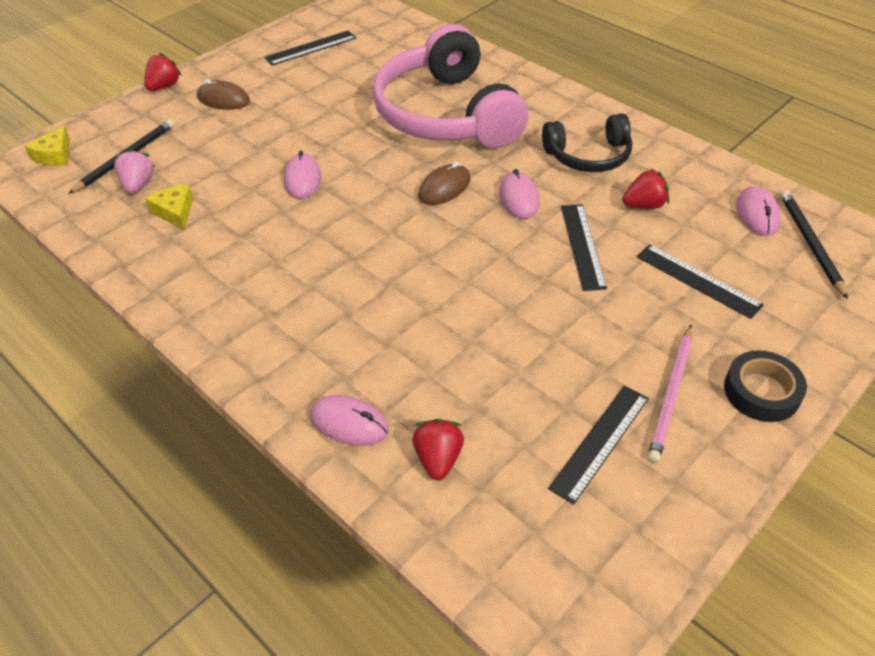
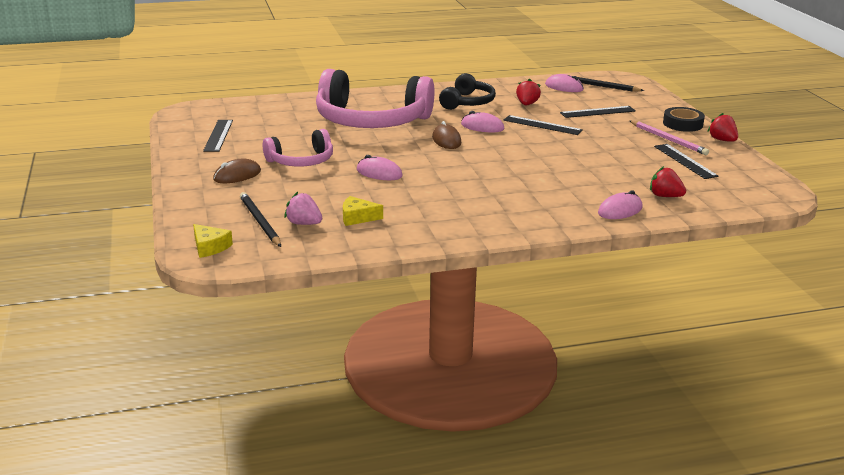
camera: 60 degrees left, 20 degrees down
red strawberry [144,53,182,91] -> red strawberry moved to [707,112,738,142]
none -> pink headphones [263,129,333,167]

